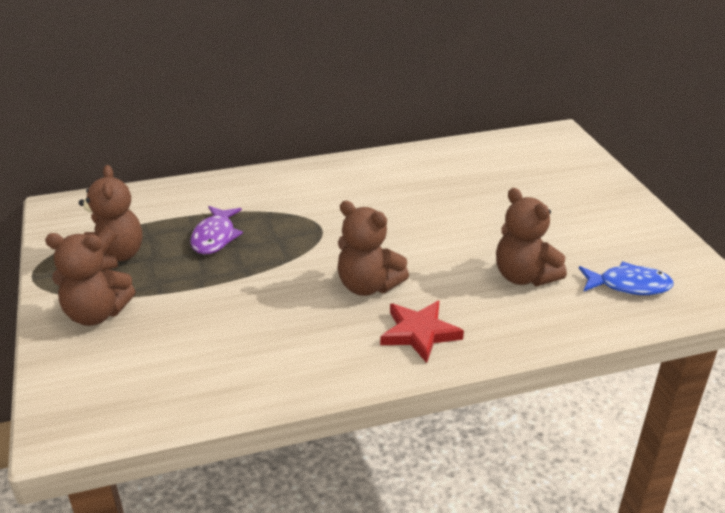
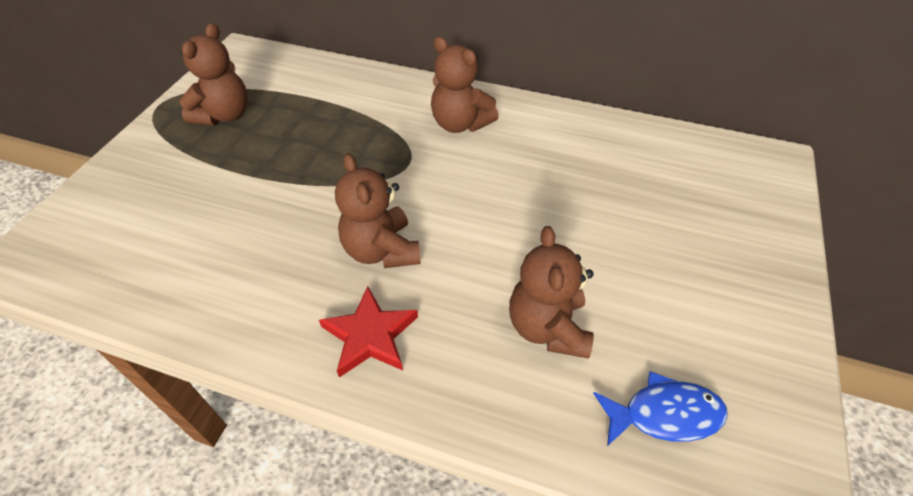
camera: 35 degrees right, 15 degrees up
brown teddy bear [45,233,135,326] -> brown teddy bear moved to [431,37,499,133]
purple fish [191,206,243,254] -> none
blue fish [579,262,674,295] -> blue fish turned 45 degrees counterclockwise [593,371,728,446]

